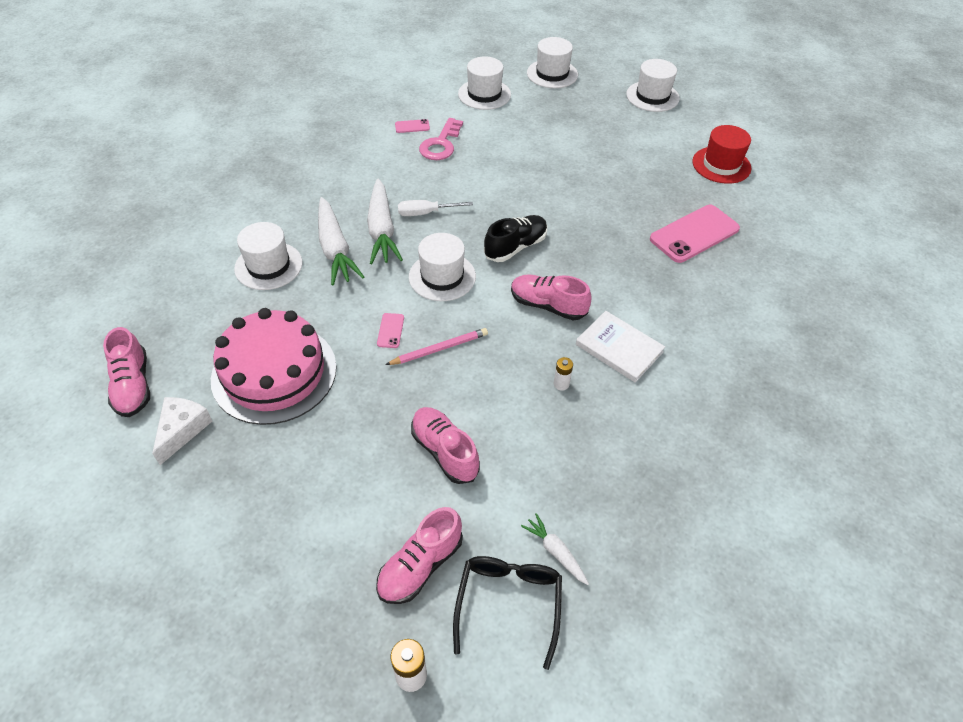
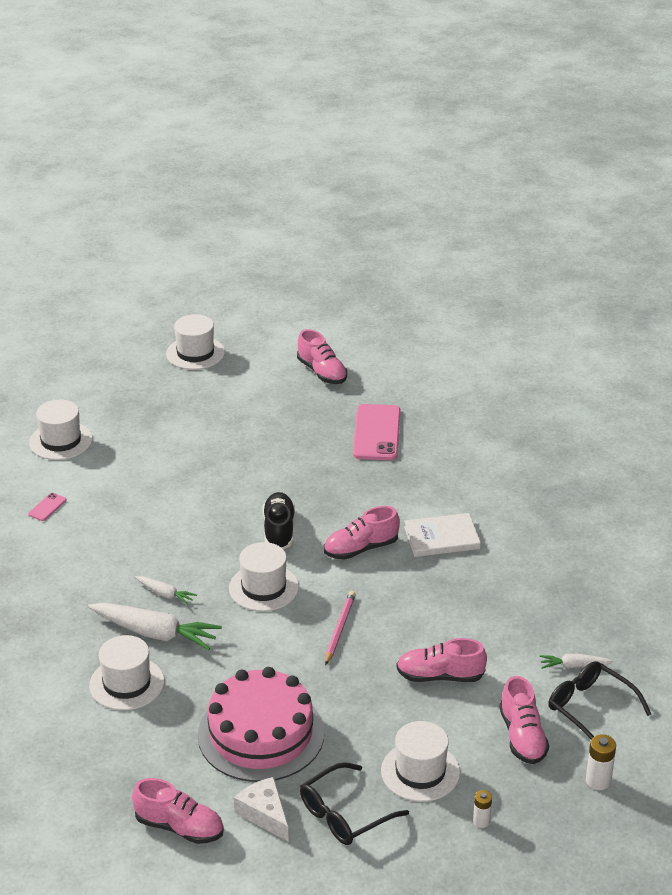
camera: 50 degrees left, 15 degrees down
white carrot [367,178,403,264] -> white carrot [135,576,197,605], size x0.51
pink phone [377,313,404,348] -> none
white screwdriver [398,200,473,216] -> none
pink key [419,118,463,160] -> none
white hat [527,37,578,88] -> white hat moved to [381,721,460,802]
white battery [554,357,573,391] -> white battery moved to [473,790,492,828]
red hat [692,125,751,184] -> pink shoe [297,329,347,384]
none -> black glasses [300,762,409,845]

